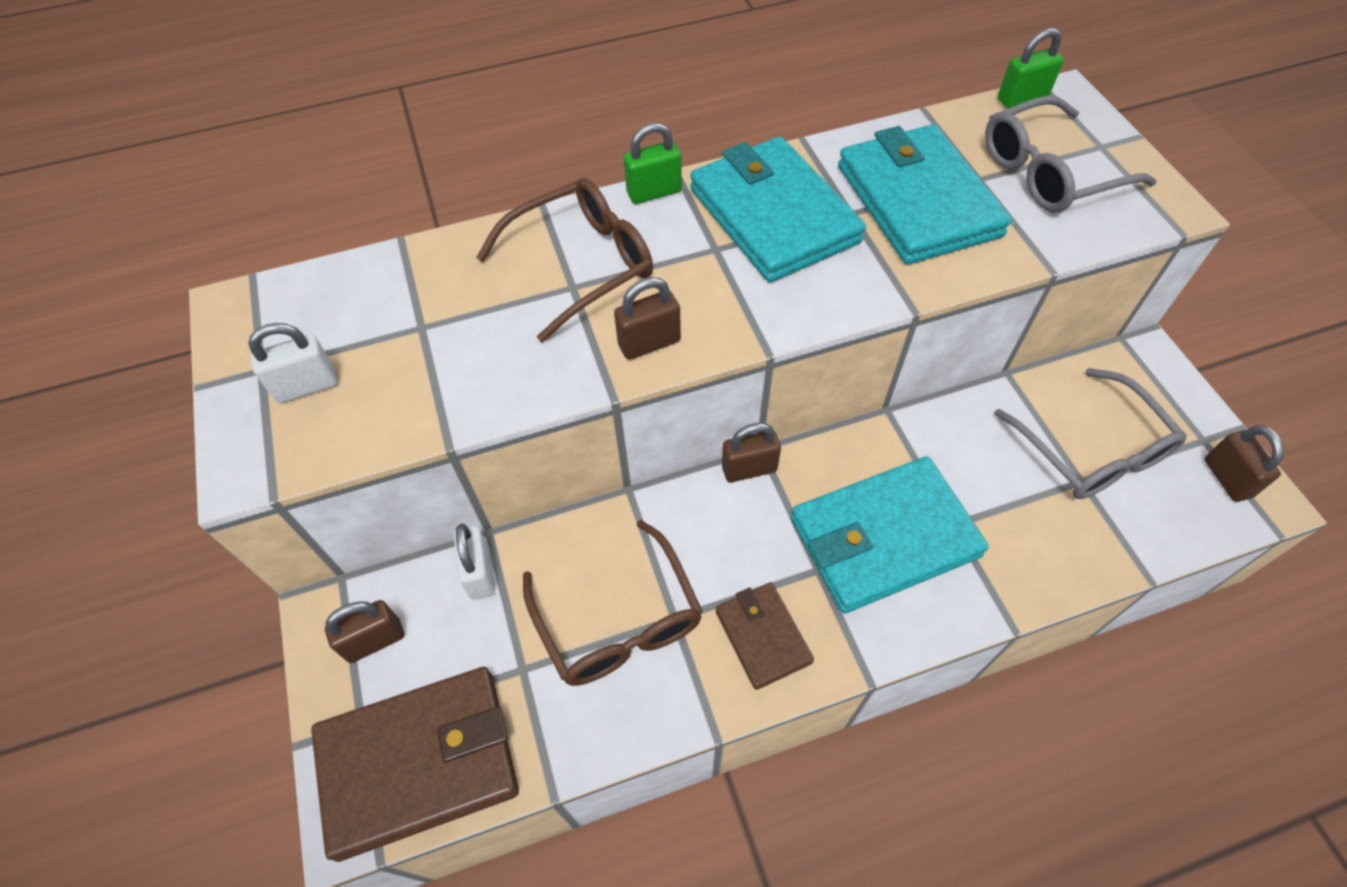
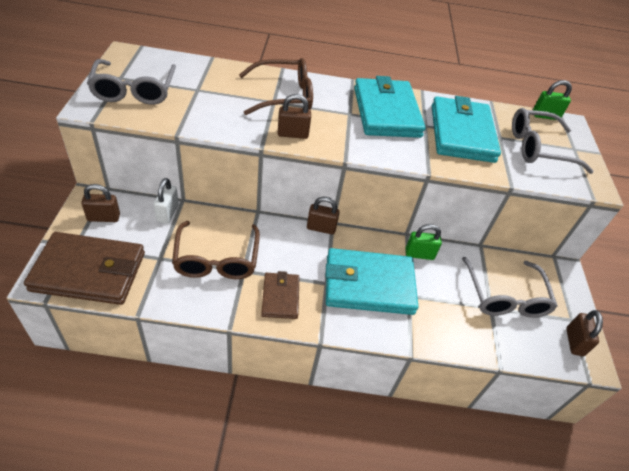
camera: 15 degrees right, 10 degrees down
white padlock [248,323,337,403] -> grey glasses [87,59,176,105]
green padlock [623,123,682,204] -> green padlock moved to [406,224,442,260]

